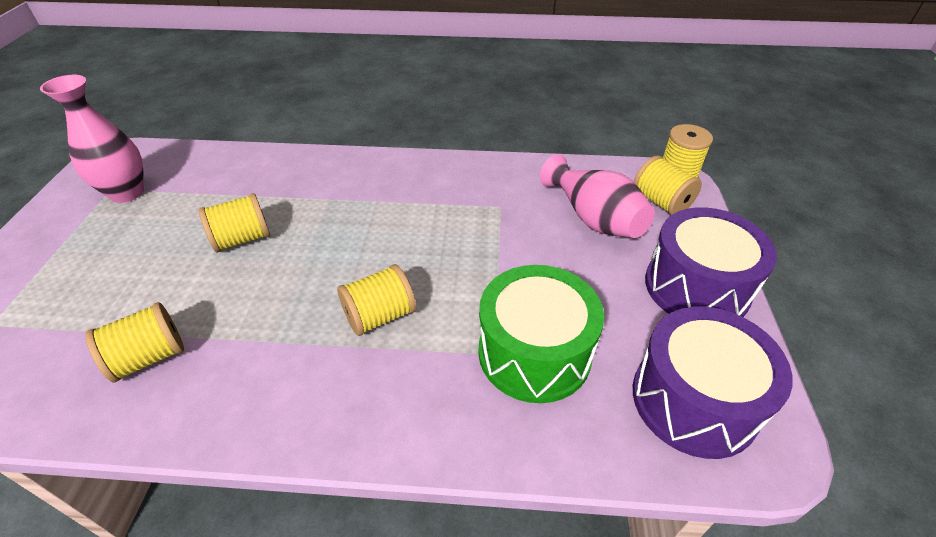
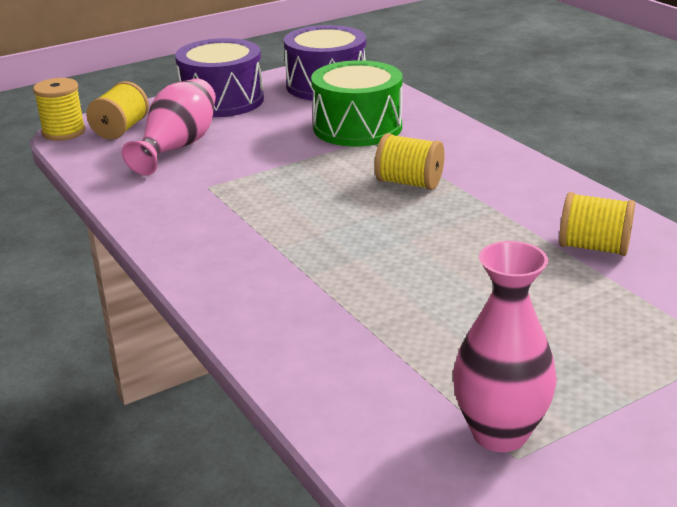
camera: 125 degrees left, 15 degrees down
yellow spool [199,193,270,252] -> none

